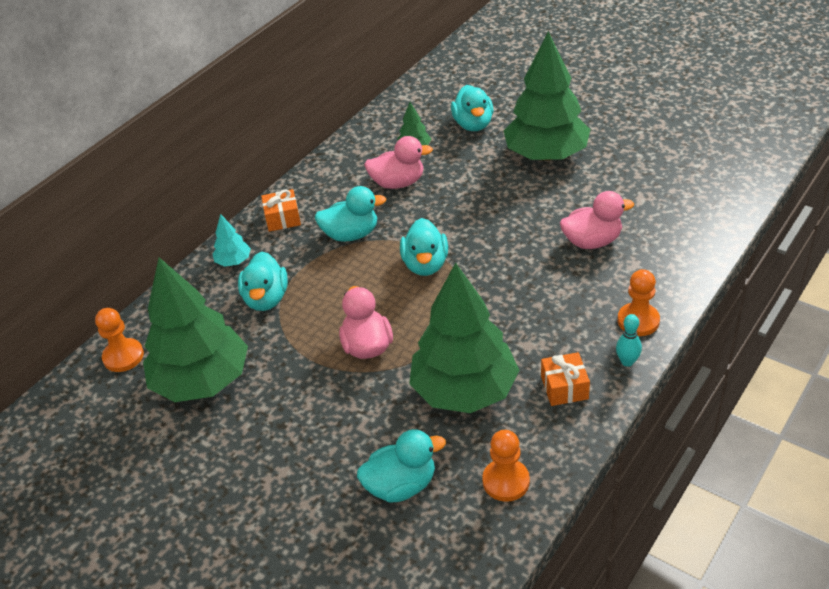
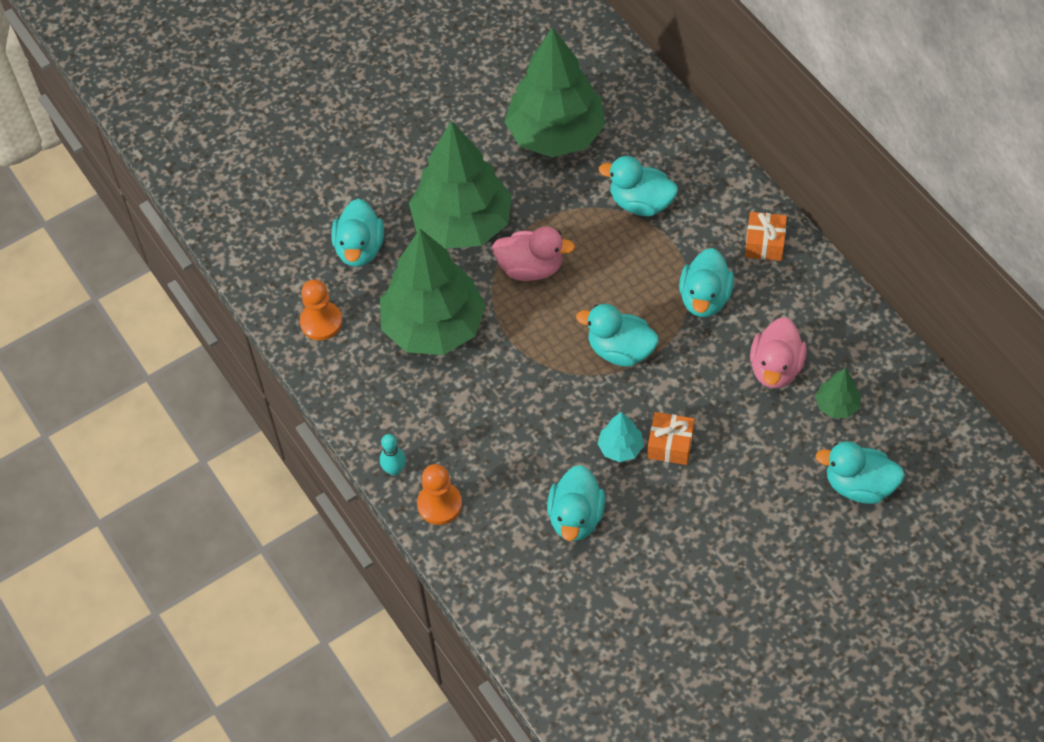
camera: 110 degrees right, 15 degrees up
orange pawn [95,308,144,372] -> none
turquoise tree [213,214,251,267] -> turquoise tree moved to [598,412,644,462]
green tree [503,31,591,161] -> green tree moved to [409,121,512,249]
orange gift [541,352,590,406] -> orange gift moved to [647,412,695,465]
pink duck [560,191,634,249] -> turquoise duck [547,465,605,541]

